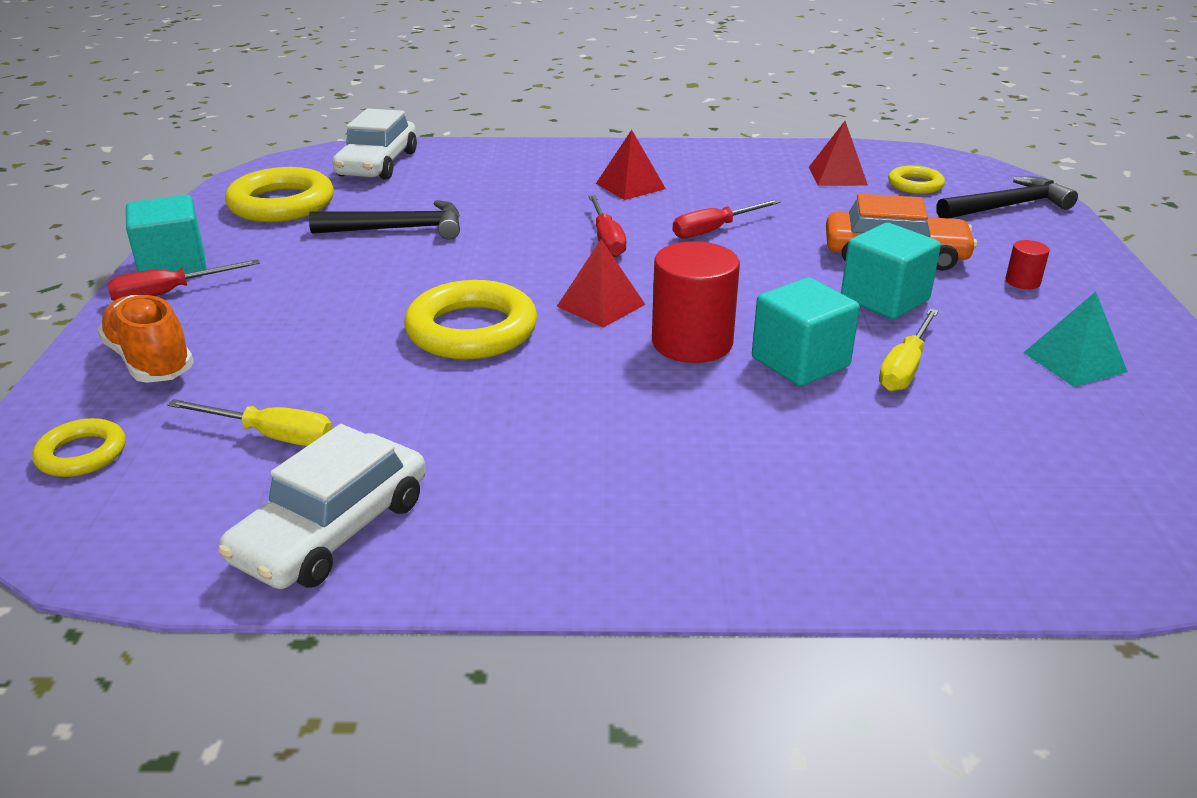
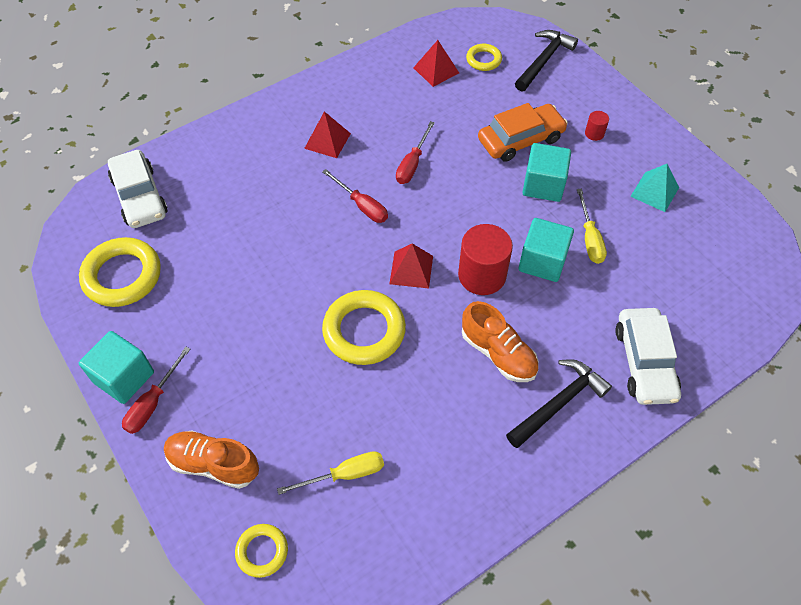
camera: 35 degrees left, 25 degrees up
white car [218,424,426,589] -> white car moved to [615,308,681,405]
black hammer [309,200,460,240] -> black hammer moved to [506,359,612,448]
none -> orange shoe [462,301,539,382]

